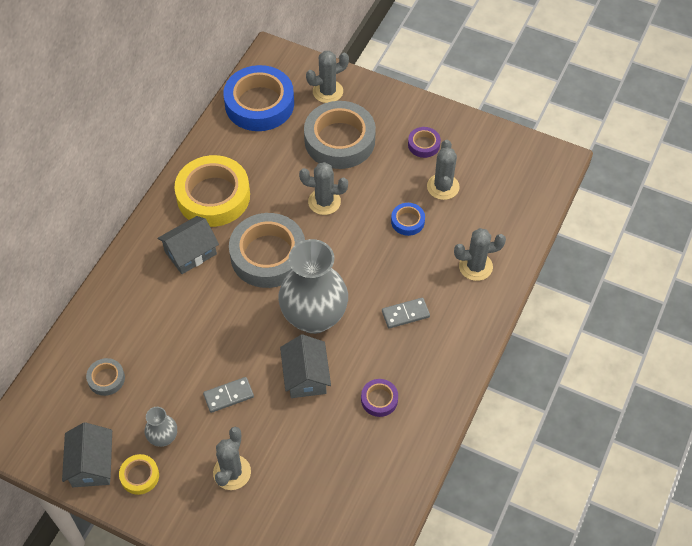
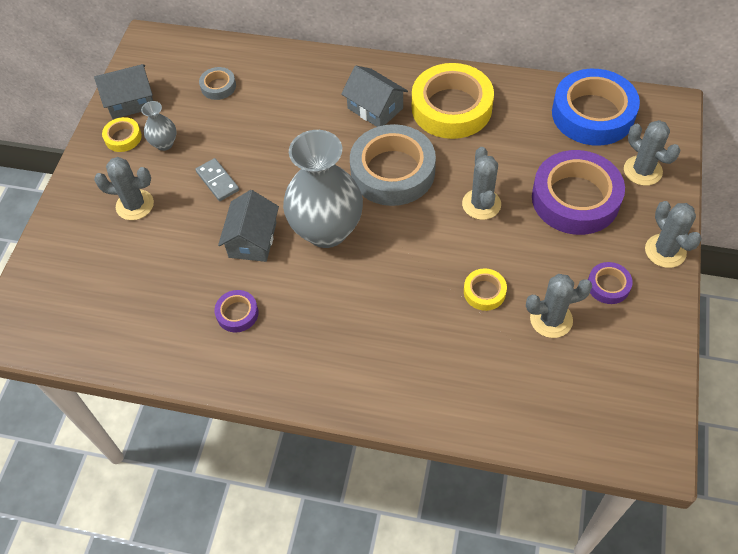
camera: 80 degrees right, 0 degrees up
grey house [280,334,331,398] -> grey house turned 60 degrees counterclockwise [218,190,279,262]
grey tape [304,101,376,169] -> purple tape [532,150,625,235]
grey domino [382,298,430,328] -> none
blue tape [391,203,425,236] -> yellow tape [464,269,507,311]
grey cactus [454,228,506,281] -> grey cactus moved to [645,201,702,268]

